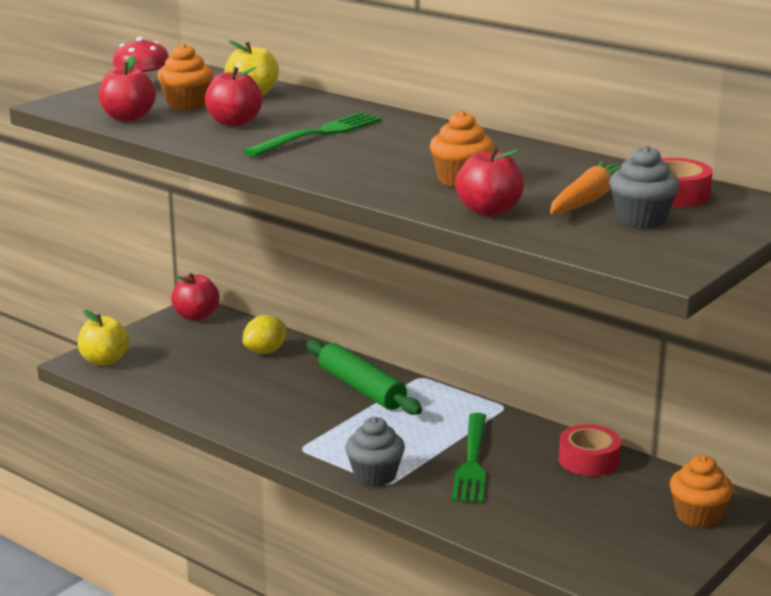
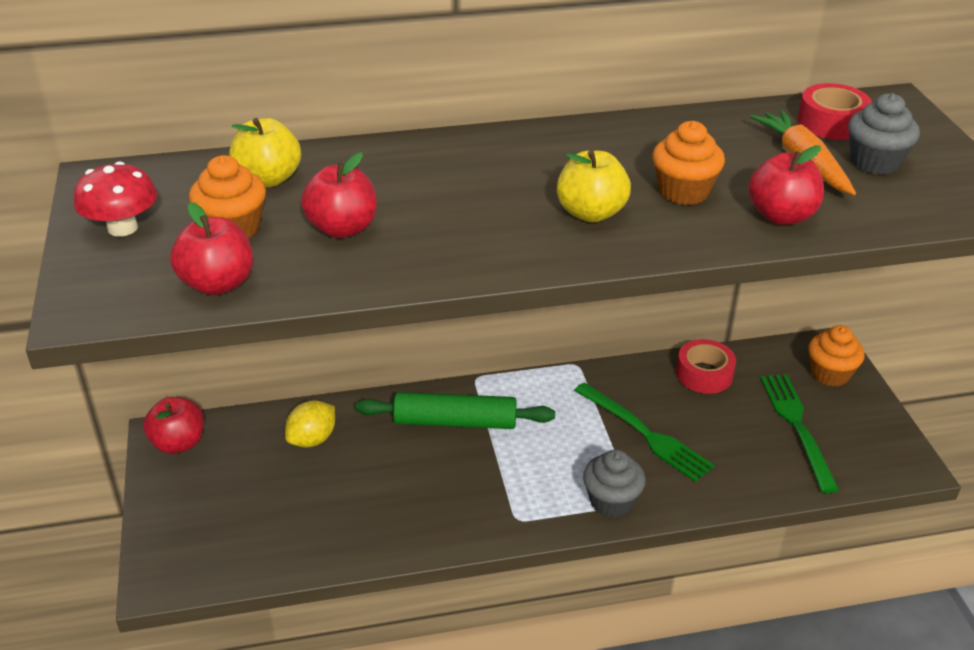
camera: 50 degrees left, 15 degrees up
yellow apple [78,310,129,366] -> yellow apple moved to [557,150,631,222]
yellow lemon [242,315,286,354] -> yellow lemon turned 45 degrees clockwise [285,400,335,448]
green fork [243,112,381,157] -> green fork moved to [760,374,839,493]

